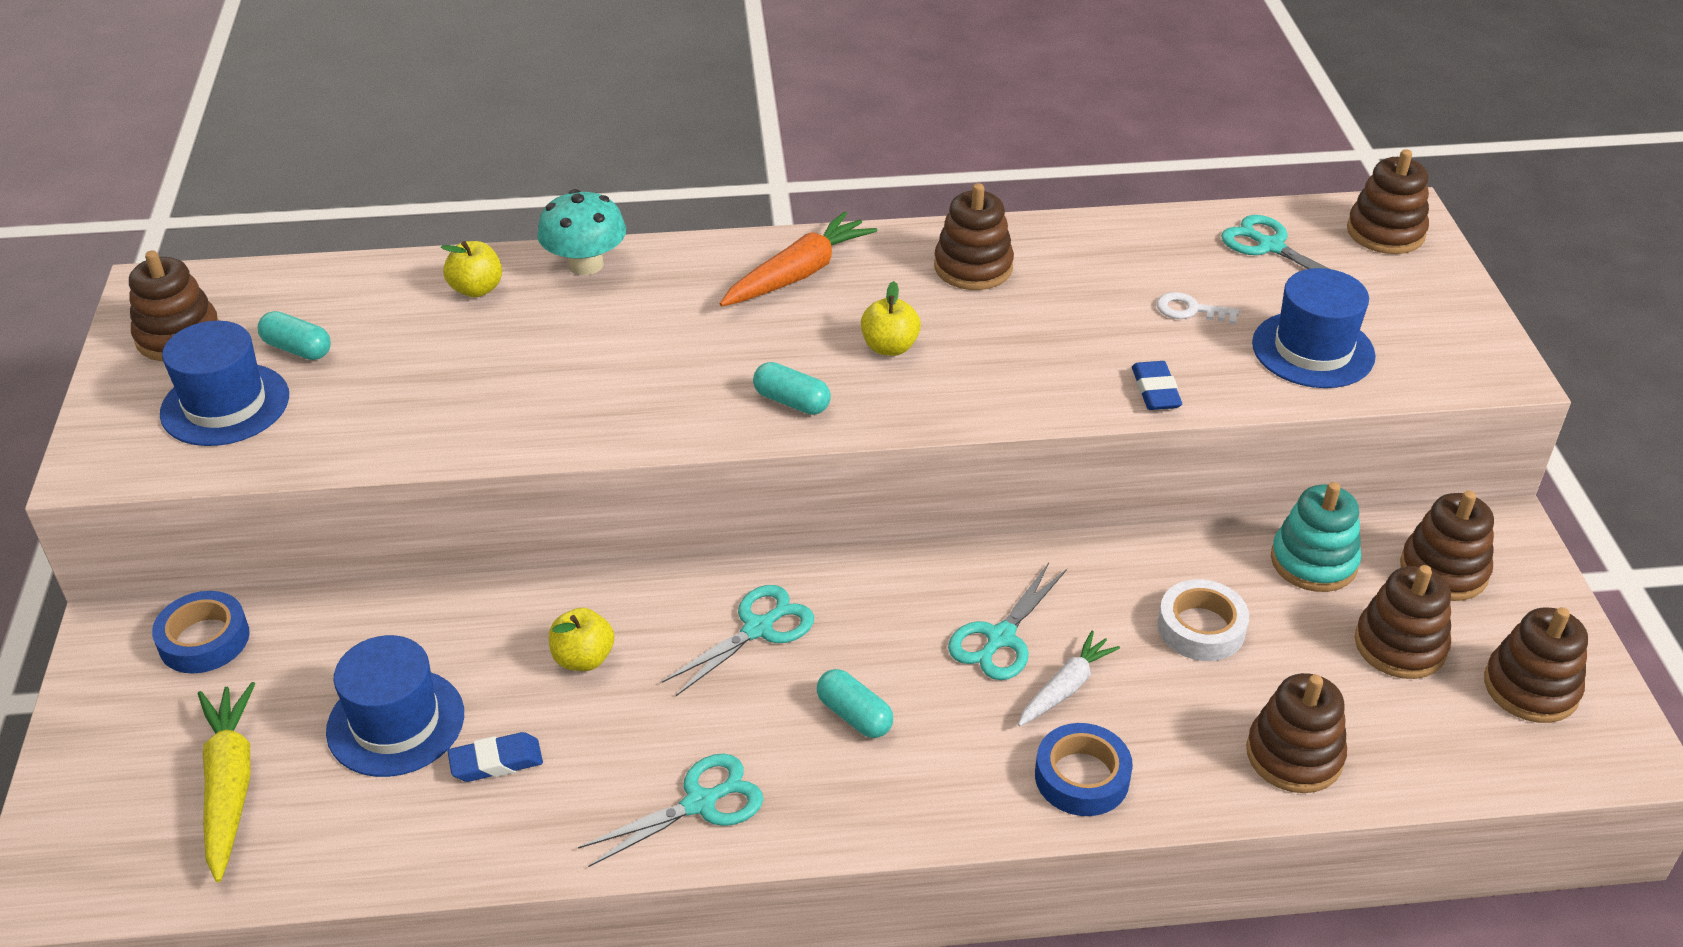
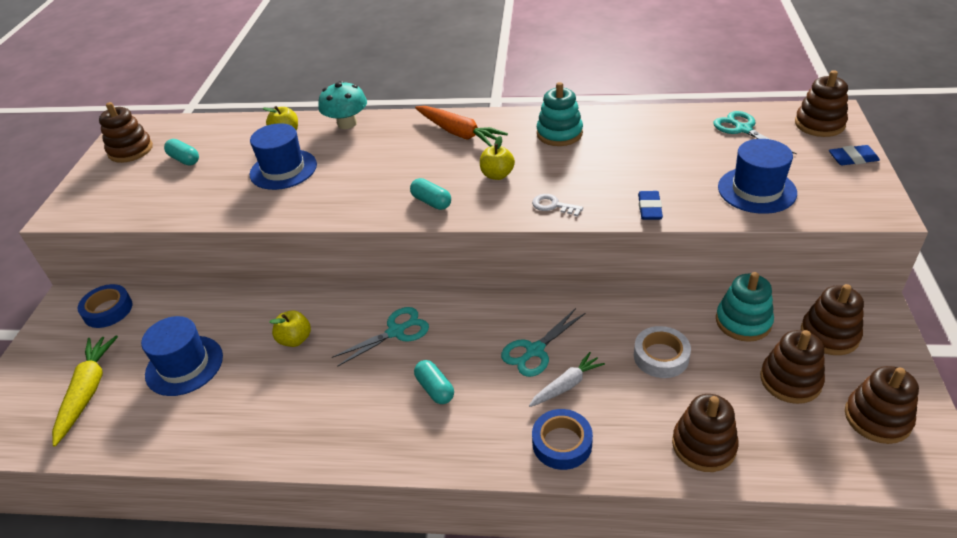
camera: 15 degrees right, 0 degrees up
blue hat [160,321,289,446] -> blue hat moved to [250,123,317,190]
blue eraser [448,732,543,782] -> blue eraser moved to [829,145,880,165]
turquoise scissors [578,754,764,867] -> none
orange carrot [720,212,877,307] -> orange carrot turned 75 degrees clockwise [415,106,508,147]
brown stacking toy [934,183,1014,290] -> turquoise stacking toy [537,82,583,146]
white key [1157,292,1239,324] -> white key moved to [532,194,583,216]

